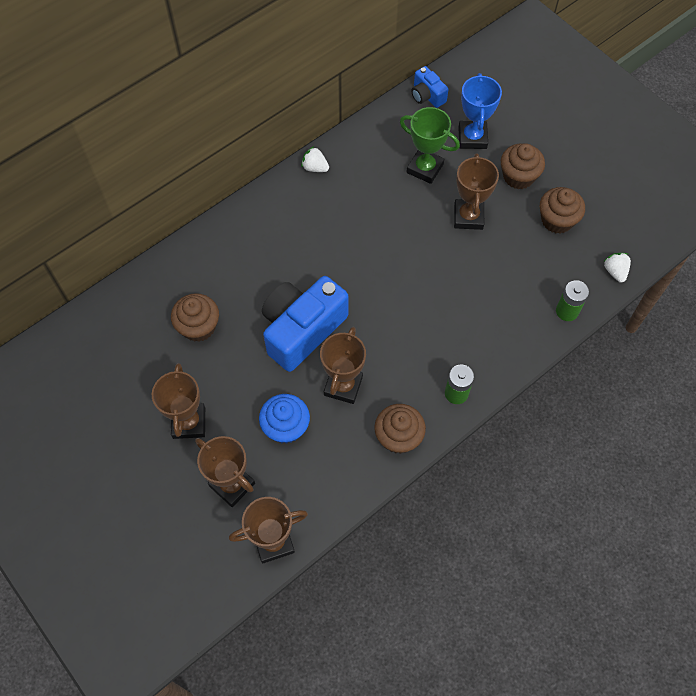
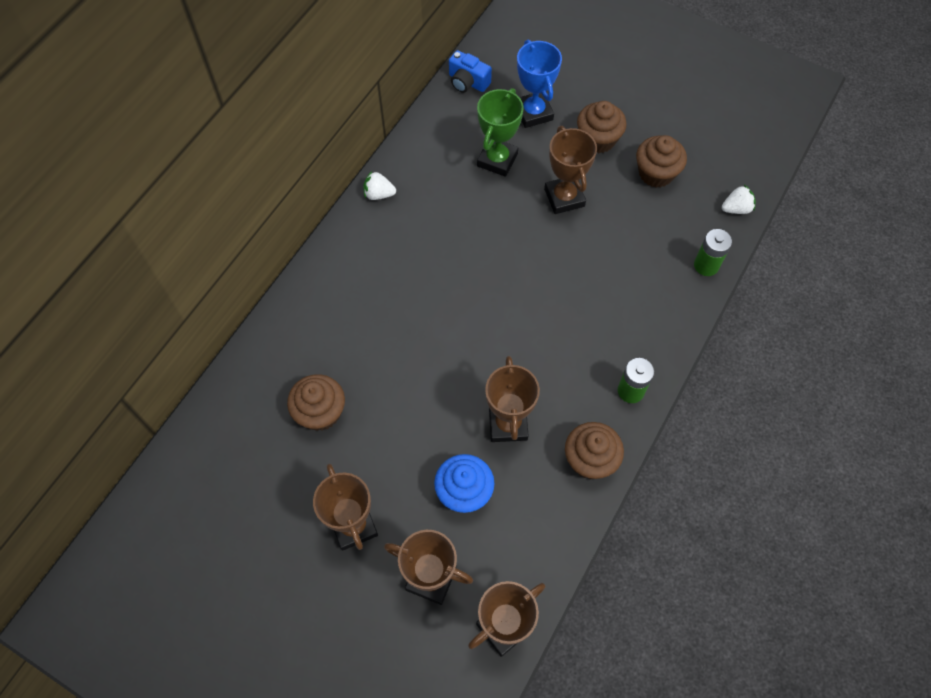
camera: 20 degrees left, 0 degrees up
blue camera [262,276,348,372] -> none
green trophy [400,107,460,184] -> green trophy turned 75 degrees counterclockwise [477,88,524,177]
white strawberry [603,253,631,283] -> white strawberry turned 105 degrees clockwise [722,185,756,214]

